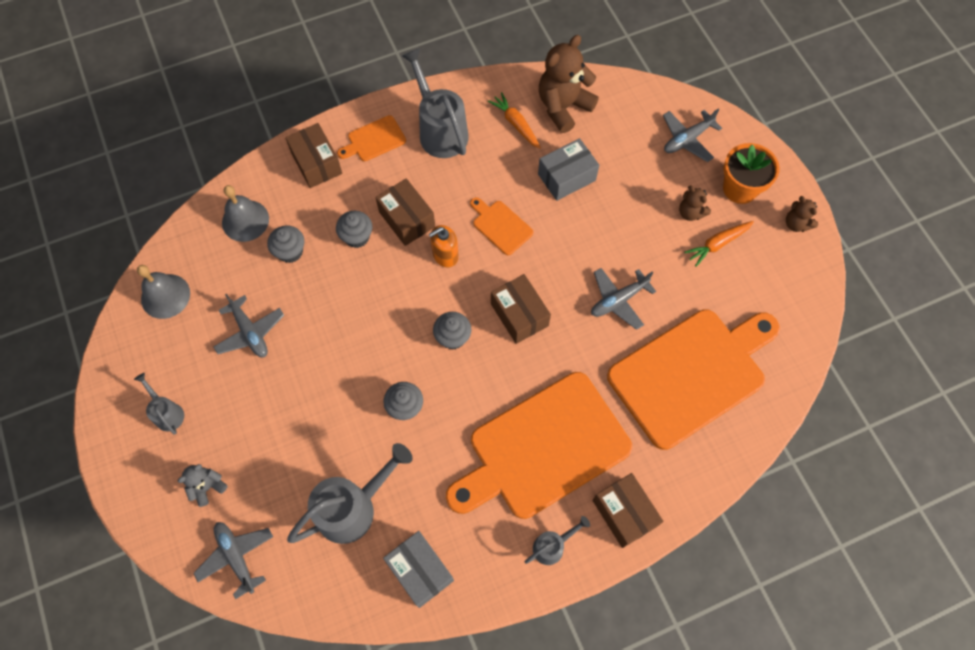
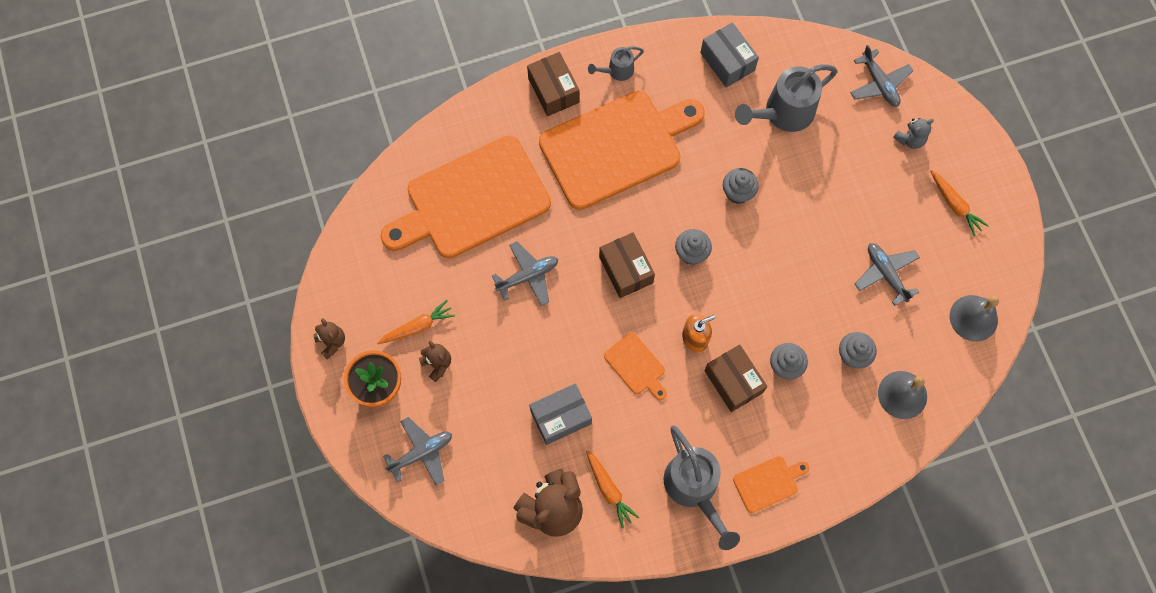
camera: 175 degrees left, 5 degrees up
grey watering can [134,373,184,435] -> orange carrot [930,170,989,236]
brown box [285,123,342,188] -> none

